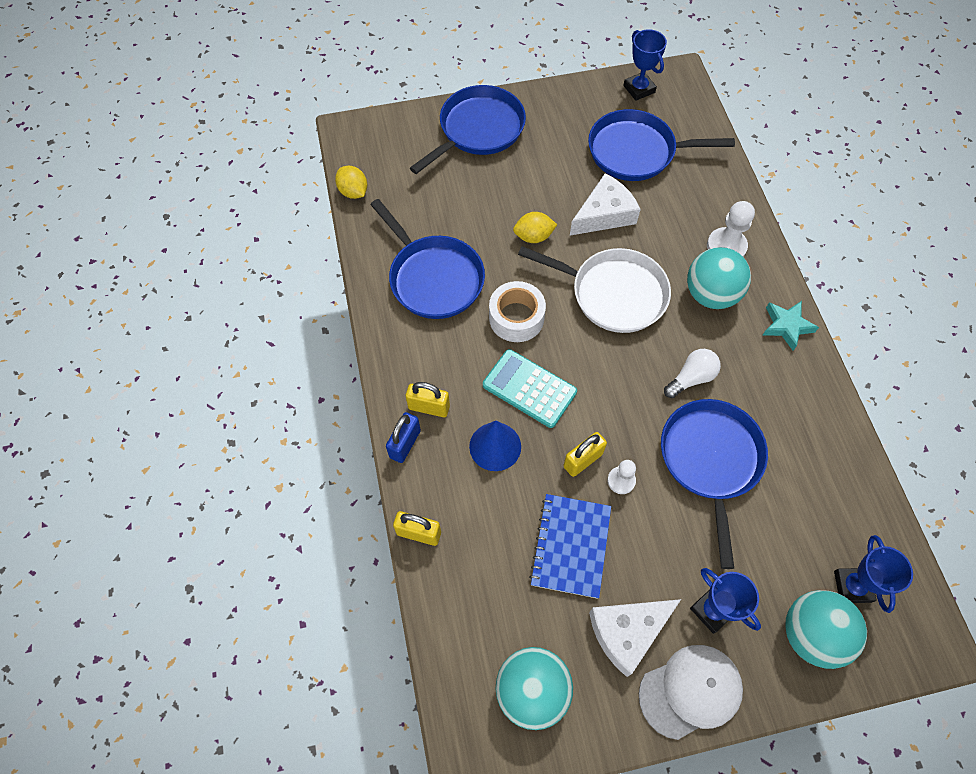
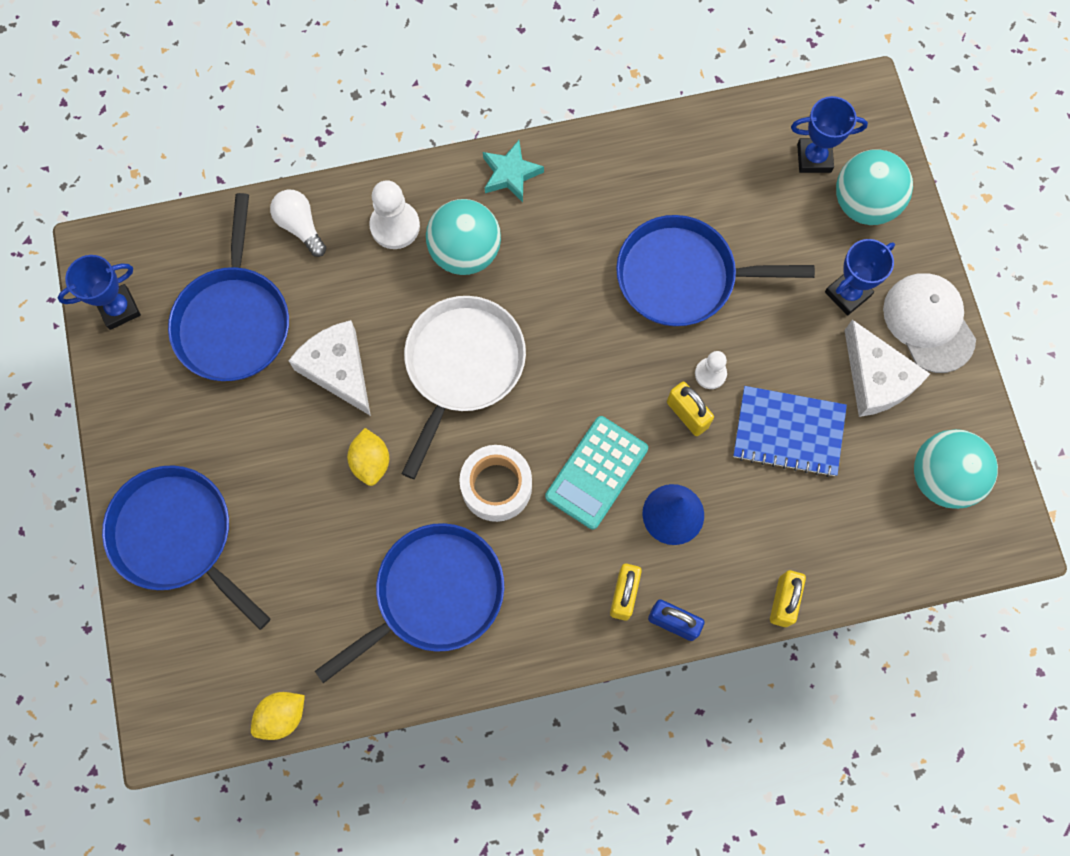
camera: 90 degrees left, 10 degrees up
white light bulb [664,349,721,398] -> white light bulb moved to [270,189,326,257]

